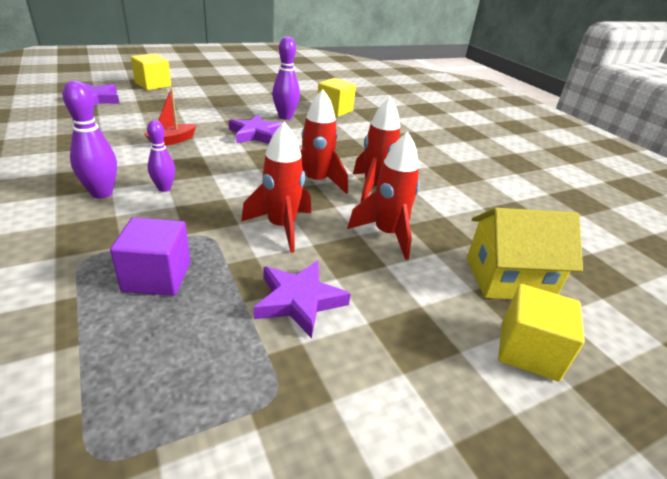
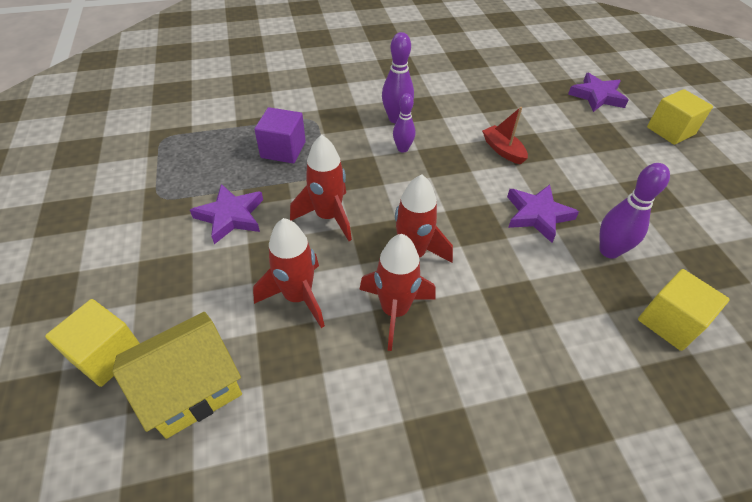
camera: 105 degrees right, 15 degrees up
yellow house [467,208,583,299] -> yellow house turned 45 degrees clockwise [112,312,242,439]

